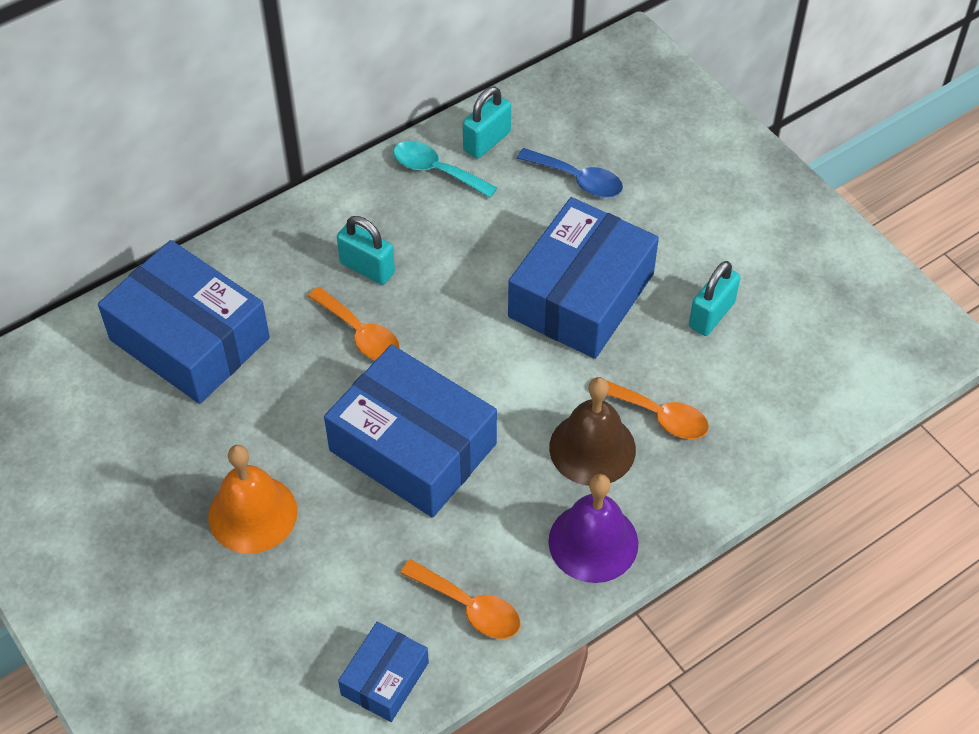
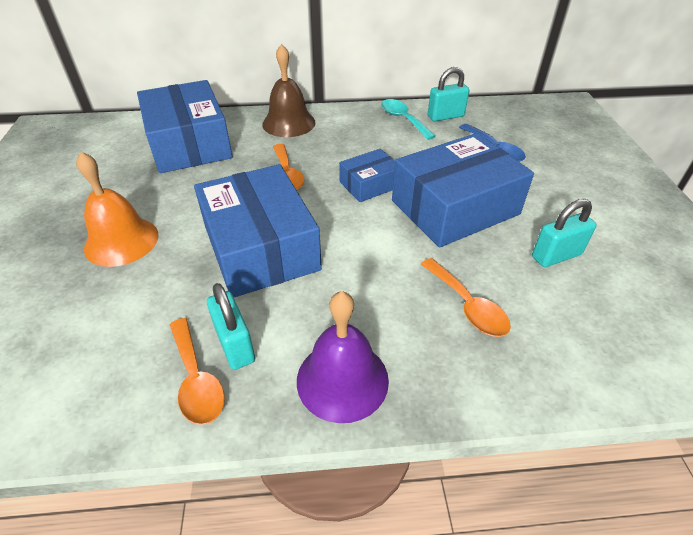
camera: 30 degrees right, 10 degrees down
turquoise padlock [337,216,395,285] -> turquoise padlock moved to [207,283,255,370]
blue box [338,622,429,722] -> blue box moved to [339,149,395,202]
brown bell [549,377,636,486] -> brown bell moved to [262,44,315,137]

